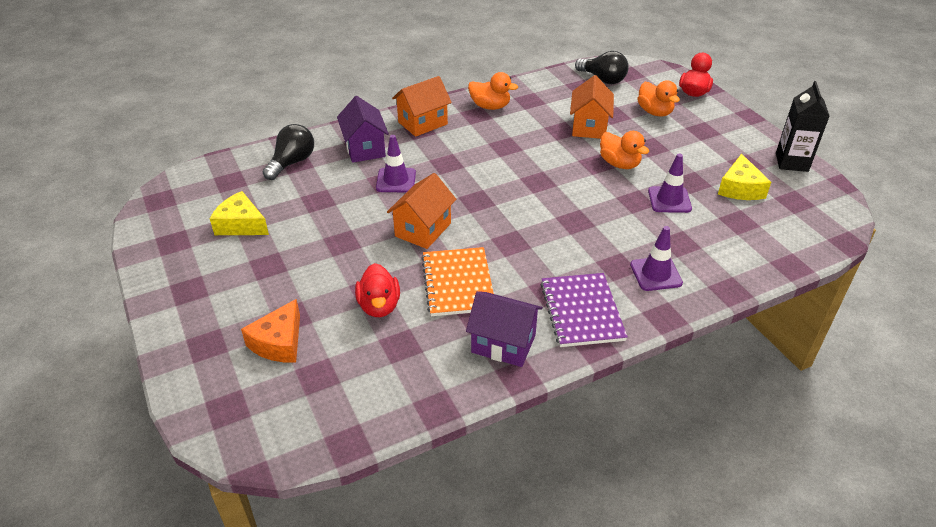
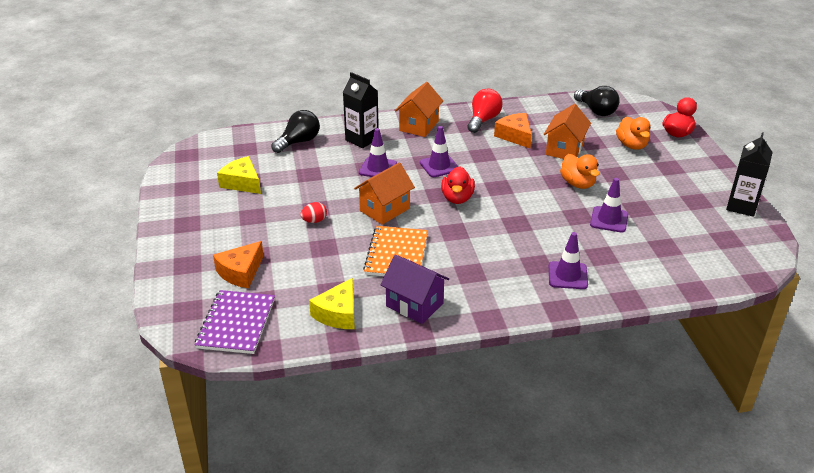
camera: 15 degrees right, 5 degrees down
purple house [337,96,389,163] -> black carton [343,72,379,148]
red duck [355,263,400,317] -> red duck moved to [441,166,475,204]
orange house [392,76,452,137] -> orange house turned 45 degrees counterclockwise [395,82,443,137]
orange duck [468,72,518,110] -> red light bulb [467,89,503,133]
purple notebook [541,273,628,347] -> purple notebook moved to [195,290,275,354]
yellow cheese [718,154,771,200] -> yellow cheese moved to [309,278,355,329]
none -> red egg [300,202,327,223]
none -> purple traffic cone [420,126,459,177]
none -> orange cheese [494,113,532,148]

